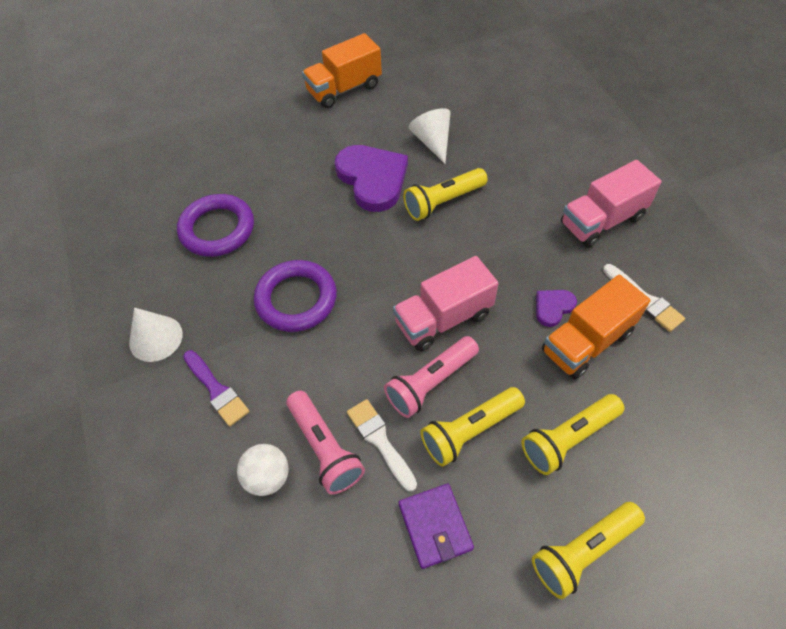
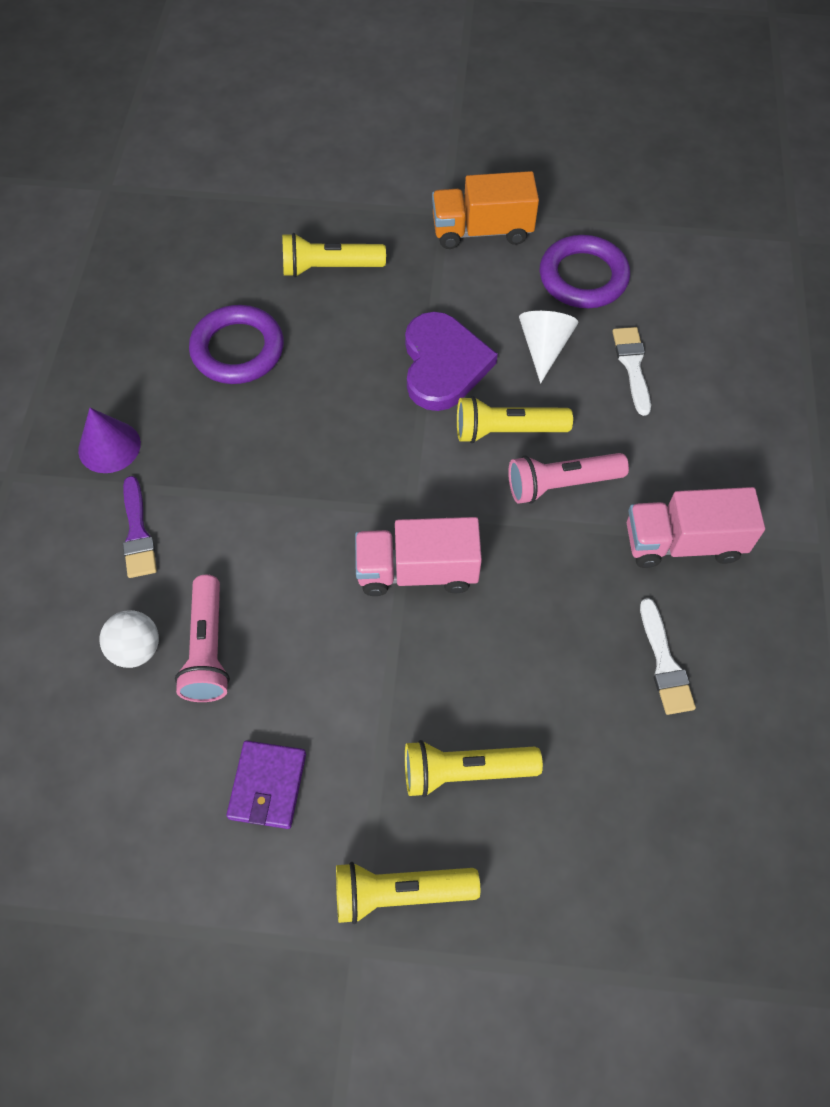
camera: 25 degrees right, 5 degrees up
white cone [129,307,183,362] -> purple cone [78,408,141,473]
purple ring [254,260,337,332] -> purple ring moved to [540,235,630,308]
white brush [347,399,417,492] -> white brush moved to [612,327,651,416]
pink flashlight [384,336,479,418] -> pink flashlight moved to [508,453,629,504]
yellow flashlight [420,387,525,467] -> yellow flashlight moved to [282,233,386,277]
purple heart [536,290,577,327] -> none
orange truck [542,275,650,379] -> none

